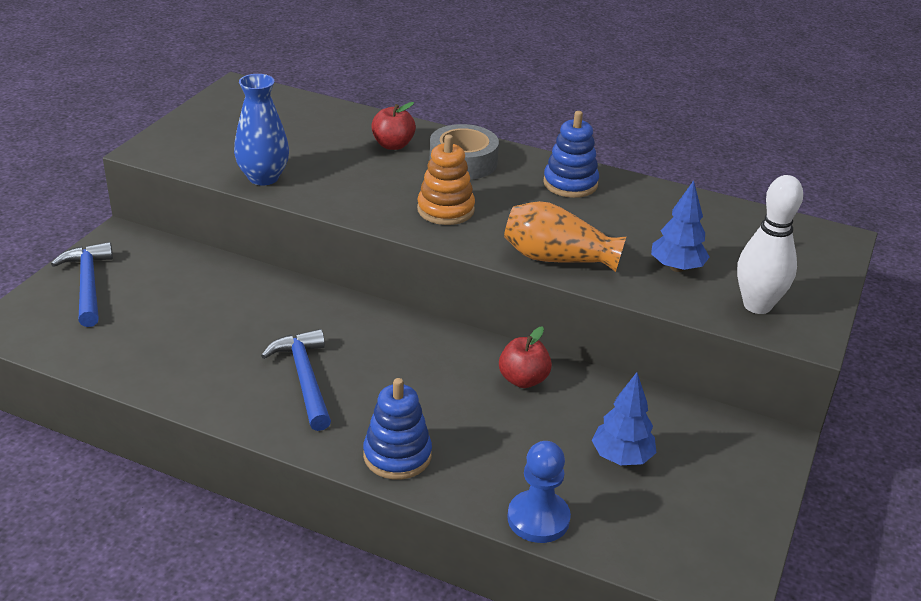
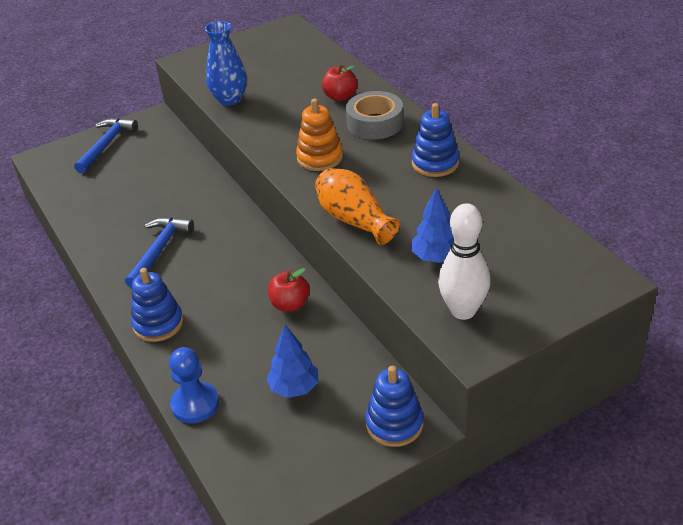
camera: 40 degrees right, 5 degrees up
none -> blue stacking toy [365,366,424,447]

